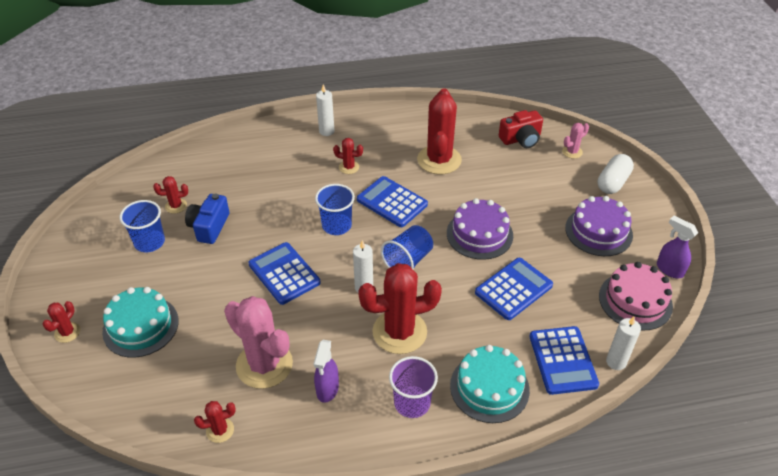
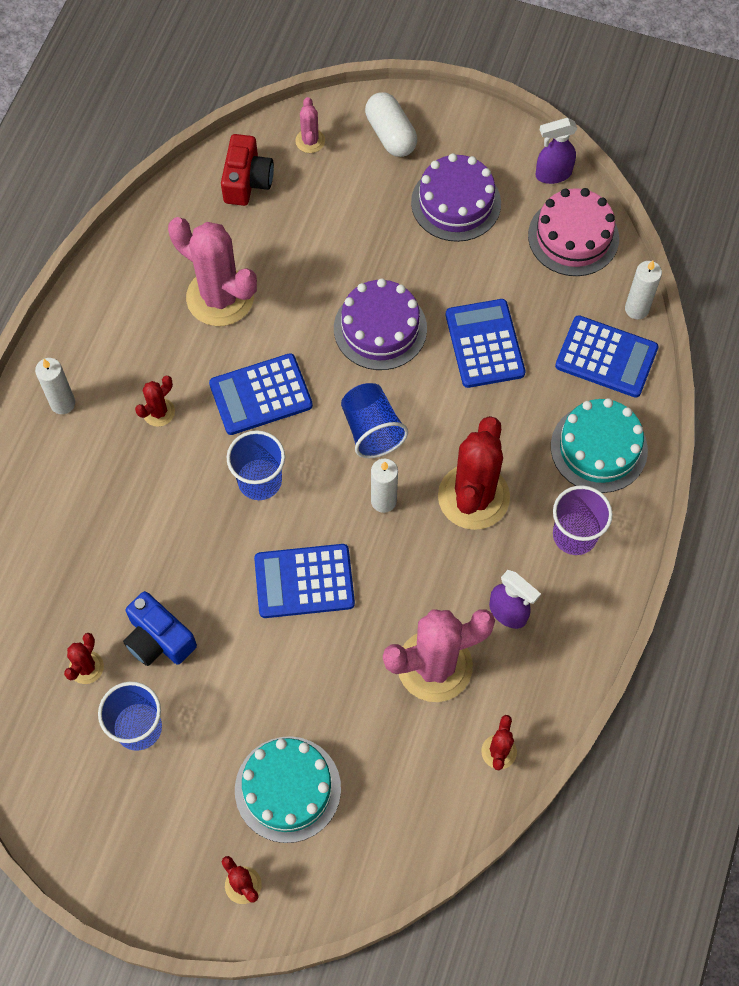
camera: 60 degrees left, 20 degrees up
red cactus [417,88,462,174] -> pink cactus [168,217,257,326]

